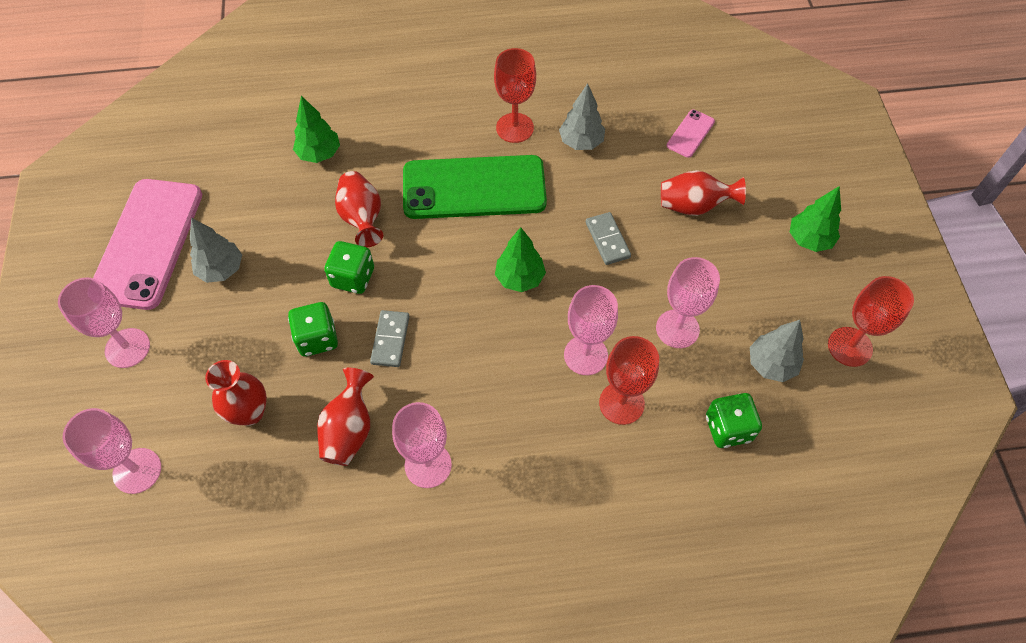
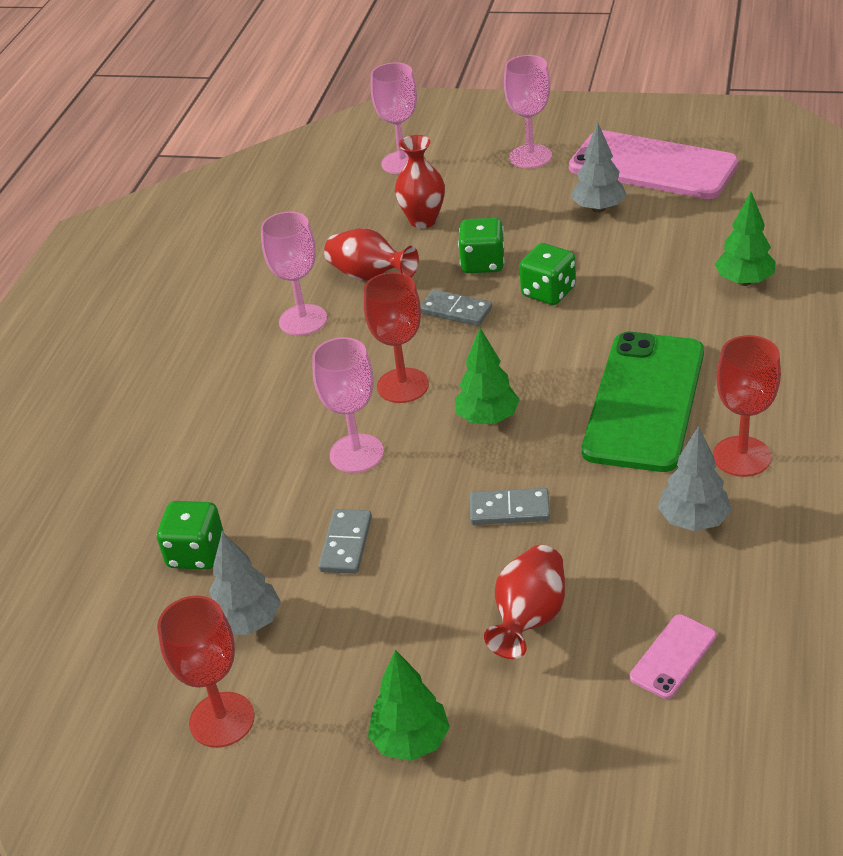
camera: 115 degrees right, 20 degrees down
red vase [335,171,383,247] -> none
red goblet [599,336,659,425] -> red goblet moved to [364,272,429,403]
pink goblet [656,257,720,348] -> grey domino [318,509,372,574]
pink phone [666,109,715,158] -> pink phone turned 75 degrees clockwise [630,614,716,699]

